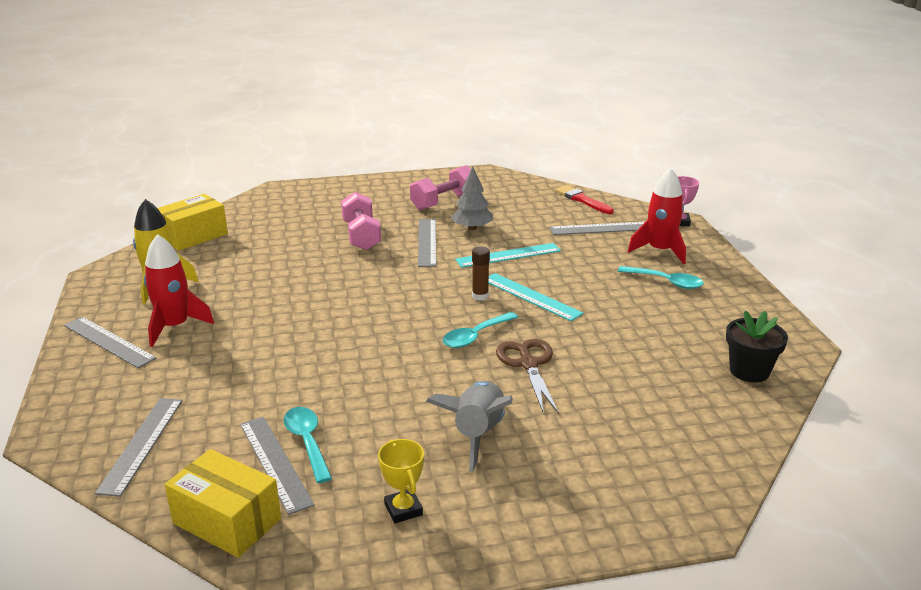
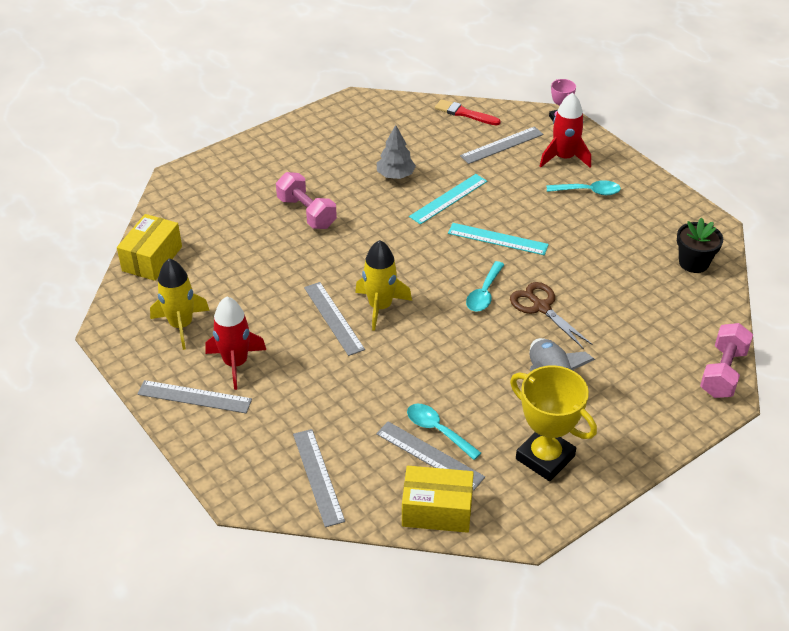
camera: 25 degrees left, 15 degrees up
yellow trophy [378,439,424,523] -> yellow trophy [510,365,597,481], size x1.94
pink dumbbell [410,165,471,210] -> pink dumbbell moved to [700,323,753,398]
grey ruler [418,219,436,267] -> grey ruler moved to [304,282,365,356]
brown glue stick [472,246,490,301] -> none
none -> yellow rocket [355,240,412,331]

